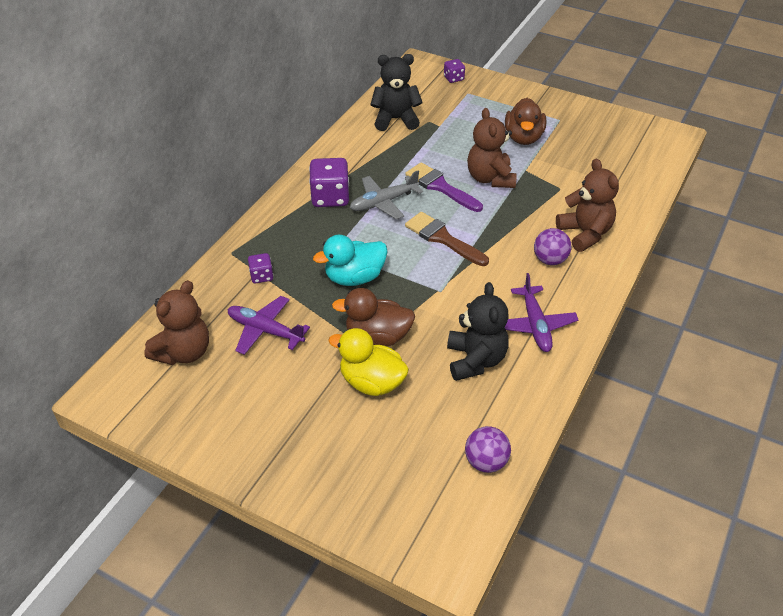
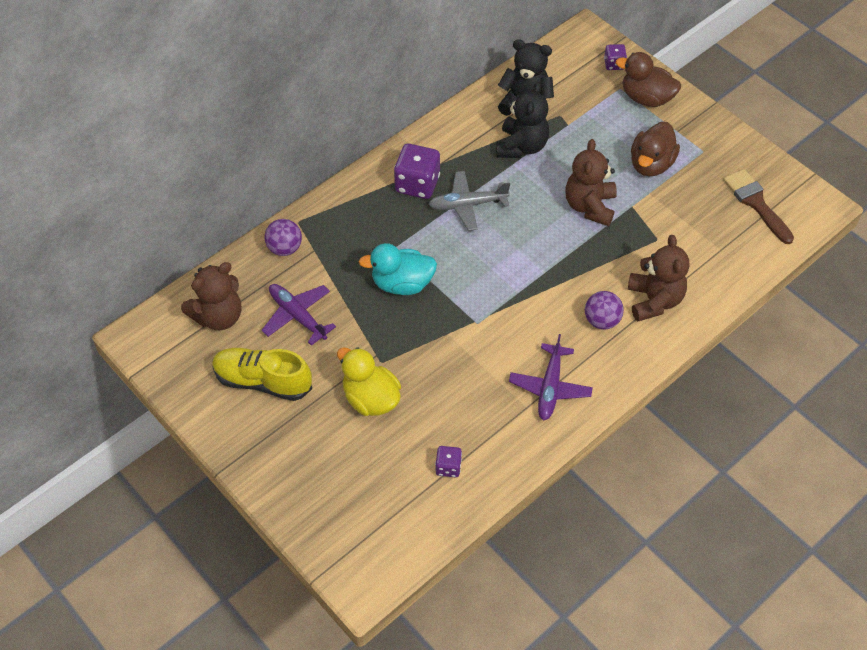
camera: 20 degrees right, 10 degrees up
purple dice [248,253,273,283] -> purple dice moved to [435,446,462,478]
brown duck [332,288,415,346] -> brown duck moved to [616,52,681,107]
purple brush [405,162,483,212] -> none
brown brush [405,212,489,266] -> brown brush moved to [723,169,794,244]
black teddy bear [447,282,509,381] -> black teddy bear moved to [496,82,549,158]
purple ball [465,426,511,473] -> purple ball moved to [264,219,302,256]
none -> yellow shoe [212,348,312,401]

